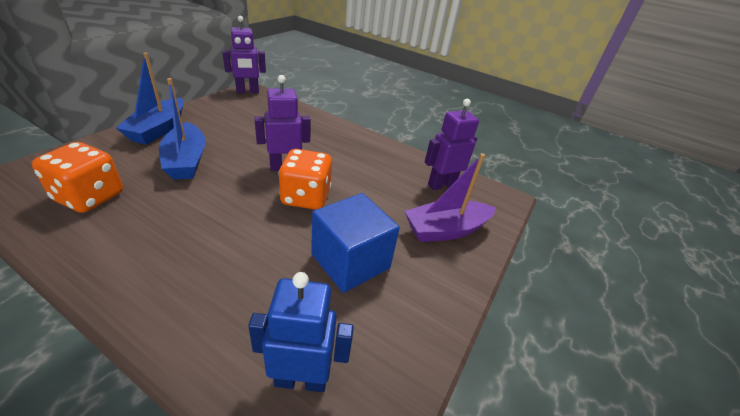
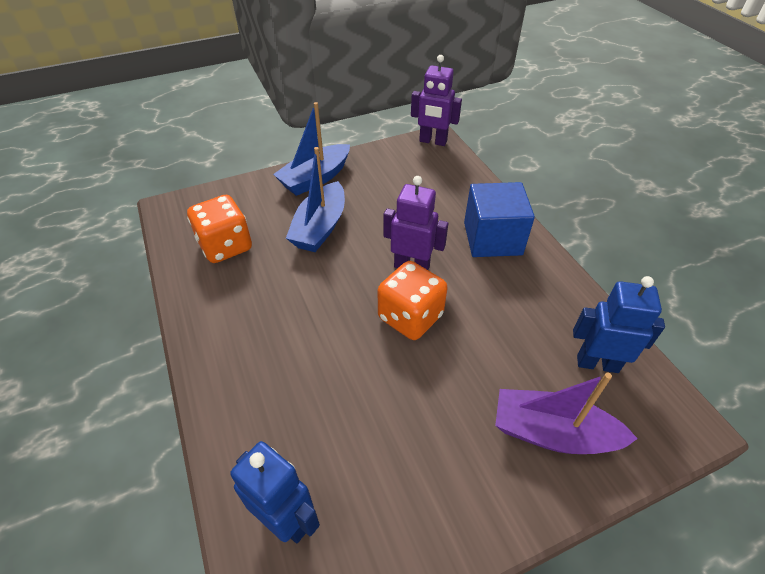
camera: 40 degrees right, 10 degrees up
blue cube [311,193,400,293] -> blue cube moved to [464,182,535,257]
purple robot [425,99,479,190] -> blue robot [573,276,665,373]

